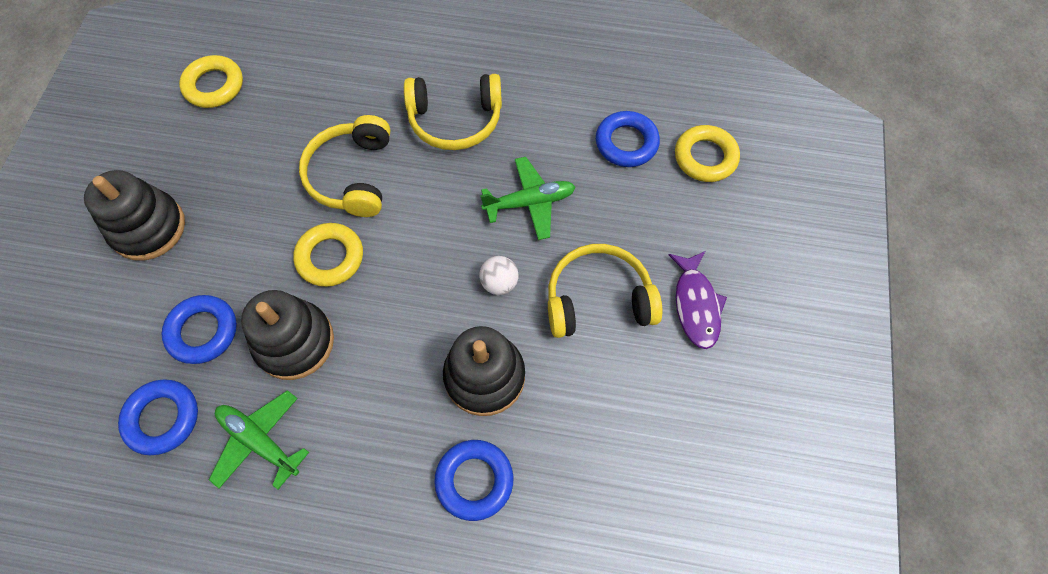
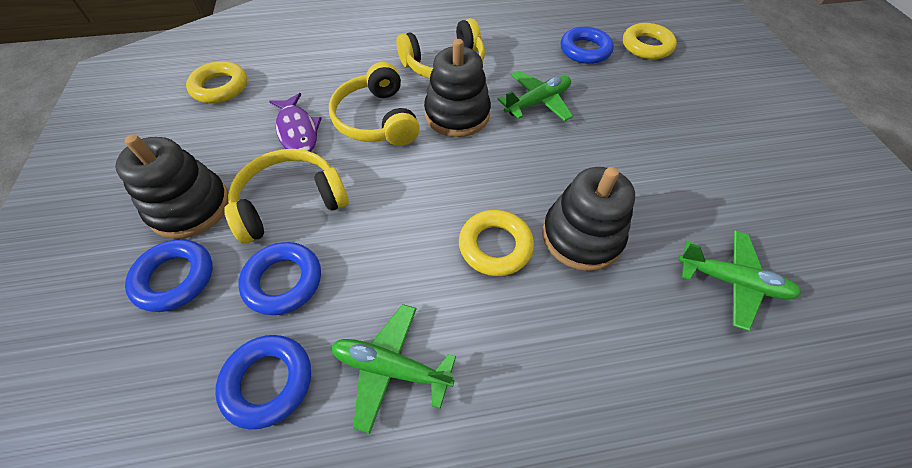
camera: 20 degrees left, 10 degrees down
black stacking toy [241,290,334,380] -> black stacking toy moved to [424,39,491,137]
yellow ring [293,223,363,287] -> yellow ring moved to [459,210,534,276]
blue ring [434,440,513,521] -> blue ring moved to [125,239,213,312]
white ball [479,256,519,295] -> none
yellow headphones [548,244,662,338] -> yellow headphones moved to [224,149,349,244]
purple fish [669,251,727,349] -> purple fish moved to [269,93,322,152]
none -> green plane [678,231,801,331]

